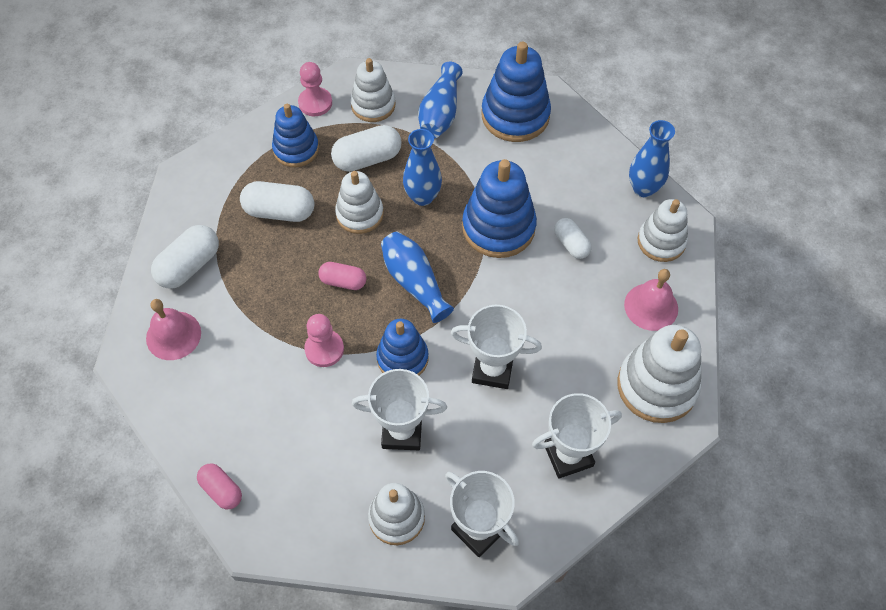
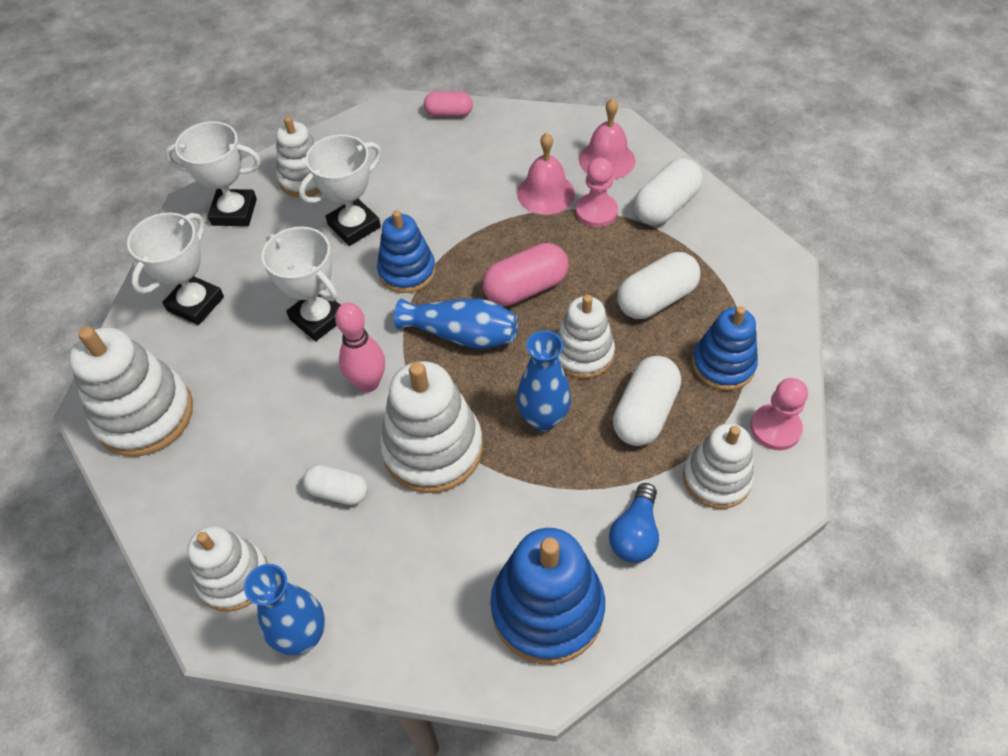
camera: 140 degrees right, 5 degrees down
white capsule [151,225,219,289] -> white capsule turned 45 degrees clockwise [634,158,703,225]
pink pawn [304,314,344,367] -> pink pawn moved to [576,158,618,228]
pink capsule [318,262,366,290] -> pink capsule [483,243,569,306], size x1.59
blue vase [418,62,463,139] -> blue light bulb [609,483,659,563]
white trophy [451,305,542,389] -> white trophy turned 75 degrees clockwise [262,227,340,341]
blue stacking toy [462,159,537,258] -> white stacking toy [380,361,483,493]
pink bell [624,269,678,331] -> pink bell moved to [517,133,575,215]
none -> pink bowling pin [335,302,385,392]

